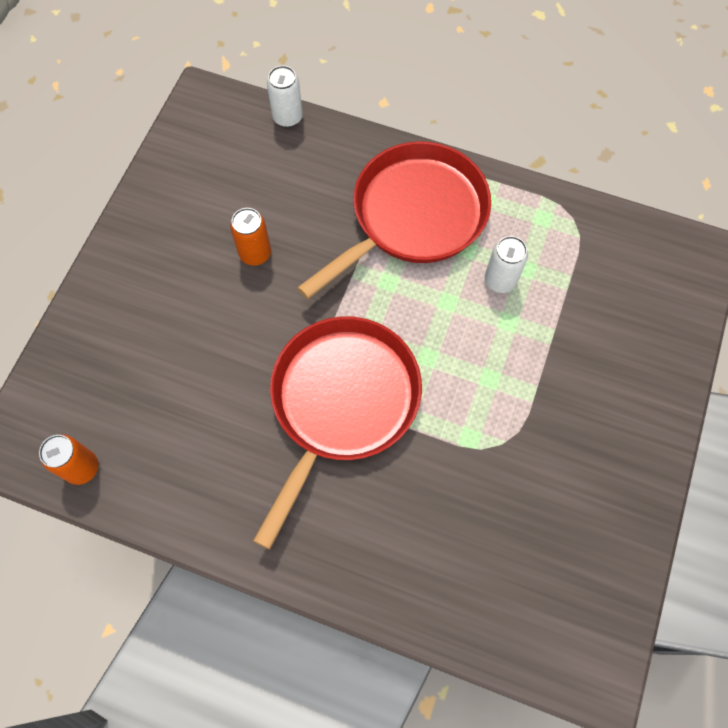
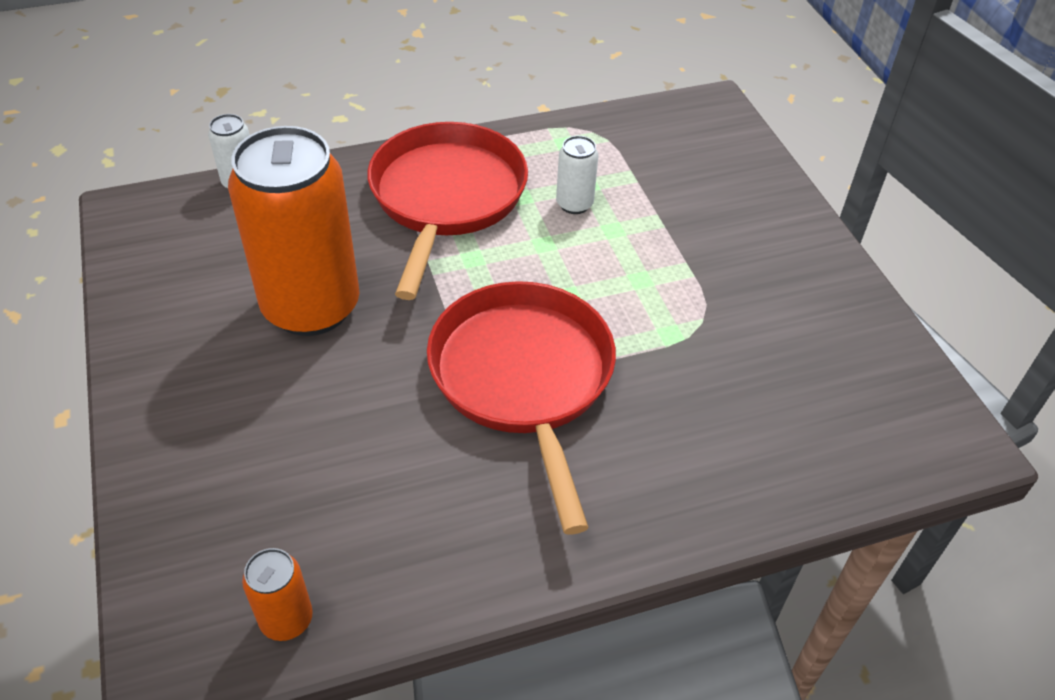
camera: 40 degrees left, 20 degrees down
orange can [230,208,271,266] -> orange can [228,126,359,336], size x2.35

